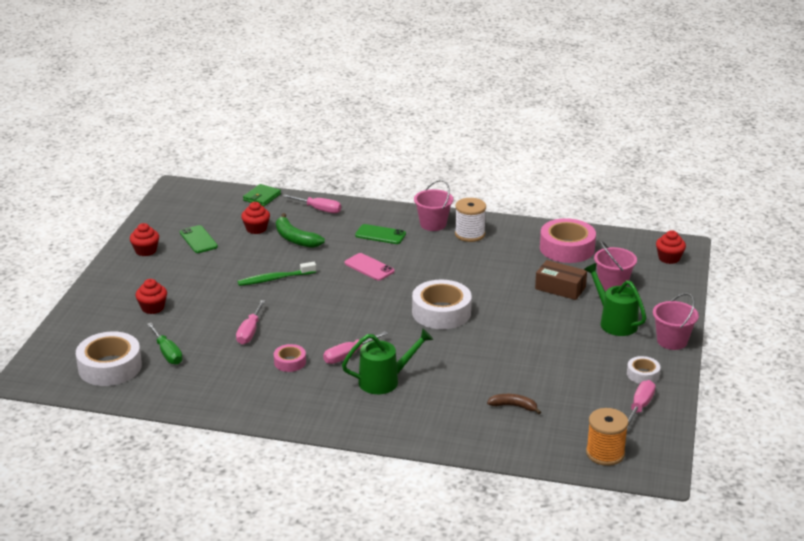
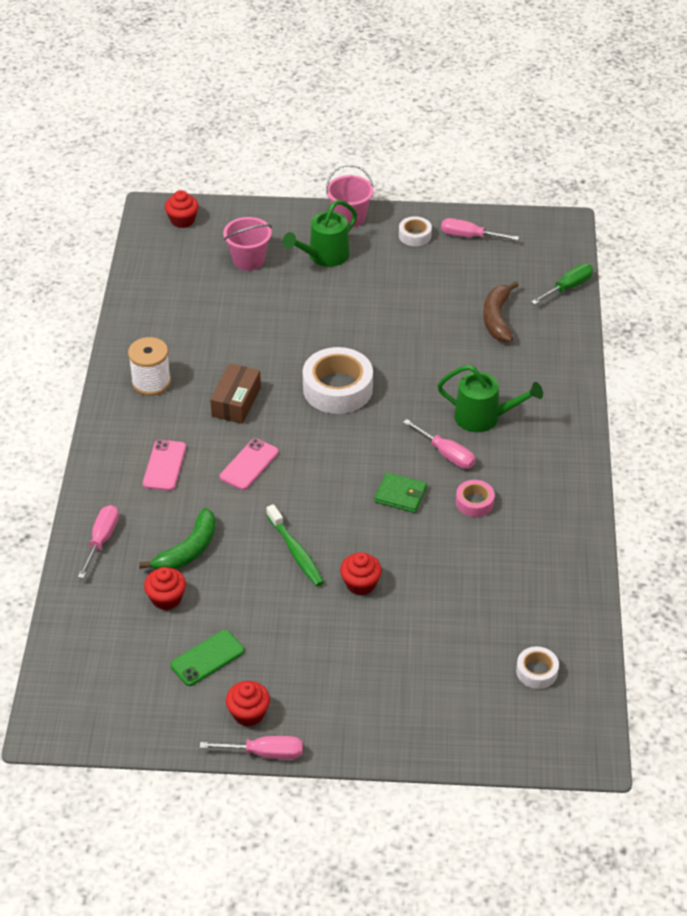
camera: 100 degrees left, 15 degrees up
white tape [76,331,142,386] -> white tape [516,647,559,689], size x0.51
red cupcake [135,279,167,314] -> red cupcake moved to [340,552,382,595]
green screwdriver [147,323,183,365] -> green screwdriver moved to [531,263,593,305]
pink screwdriver [236,300,265,345] -> pink screwdriver moved to [200,736,303,759]
green wallet [243,184,281,206] -> green wallet moved to [374,472,427,513]
green watering can [342,328,433,394] -> green watering can turned 135 degrees clockwise [437,365,543,432]
green phone [355,224,406,244] -> pink phone [143,440,186,491]
pink bucket [414,180,453,231] -> none
brown banana [487,394,541,414] -> brown banana [483,281,518,342], size x1.55
brown box [535,260,587,300] -> brown box moved to [210,364,261,424]
pink tape [540,218,596,263] -> none
orange spool [586,408,628,466] -> none

